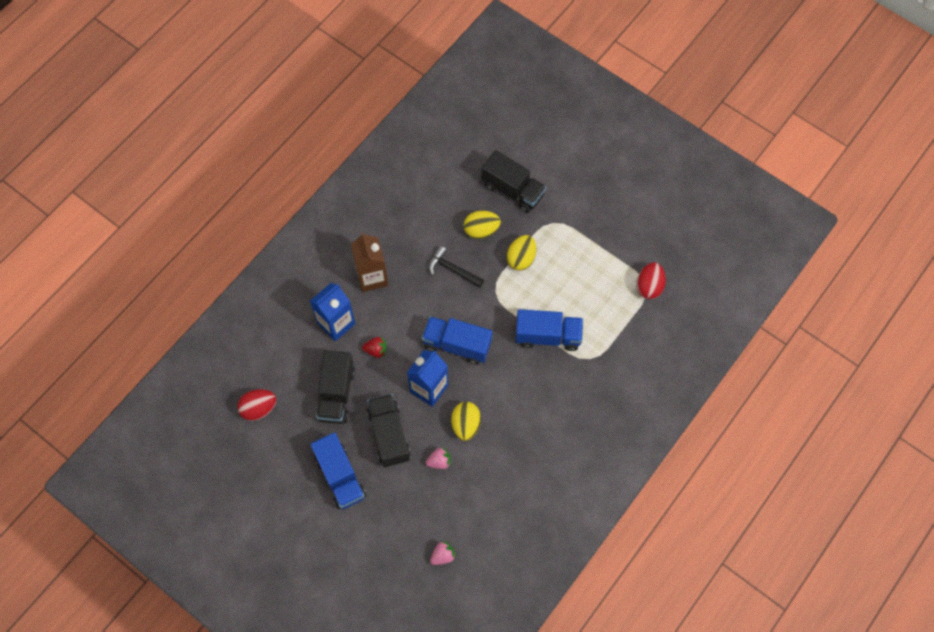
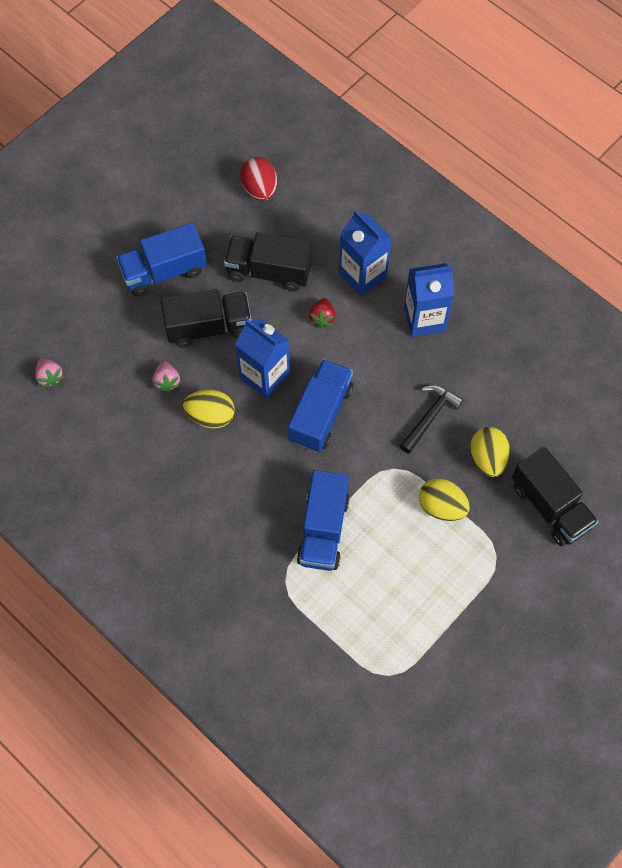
camera: 95 degrees right, 0 degrees up
brown carton [351,232,388,292] -> blue carton [404,263,454,337]
black truck [481,150,546,213] -> black truck turned 75 degrees counterclockwise [512,447,598,546]
red egg [636,262,666,299] -> none

